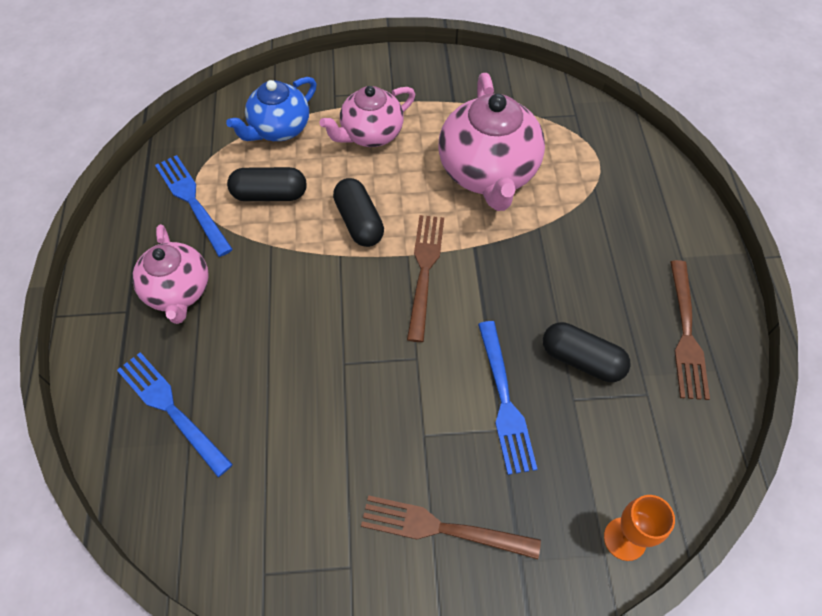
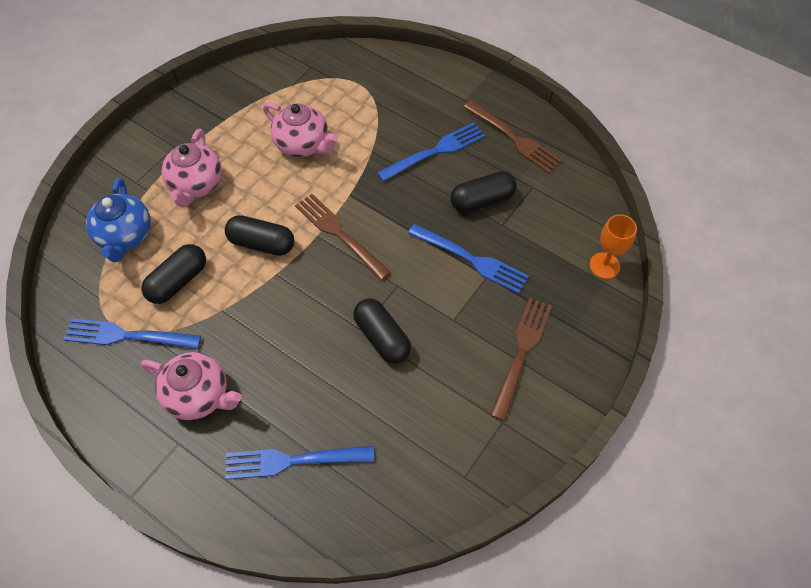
camera: 50 degrees left, 0 degrees up
brown fork [361,495,541,559] -> brown fork turned 150 degrees clockwise [490,298,552,421]
pink teapot [438,73,545,211] -> pink teapot [263,102,338,157], size x0.63
none -> black capsule [353,299,411,364]
none -> blue fork [377,122,485,182]

